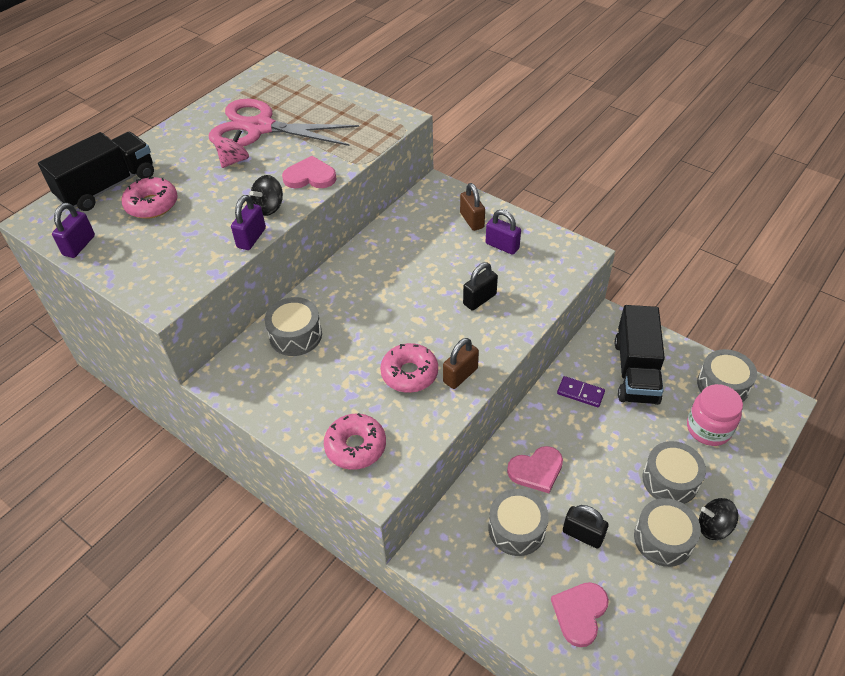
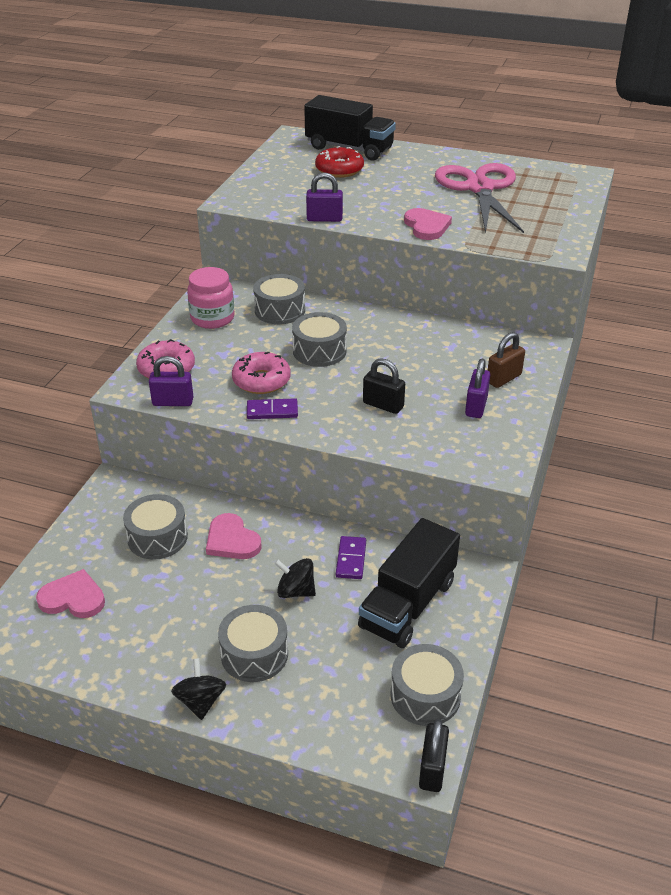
camera: 70 degrees right, 10 degrees down
purple padlock [52,203,95,258] -> purple padlock moved to [149,356,193,406]
pink donut [122,177,178,219] -> red donut [315,146,364,178]
pink spinning top [214,129,249,168] -> none
black spinning top [250,175,283,216] -> black spinning top moved to [274,558,316,598]
brown padlock [443,338,479,389] -> purple domino [247,398,298,419]
black padlock [563,505,609,549] -> black padlock moved to [419,719,449,792]
black truck [615,305,665,405] -> black truck turned 45 degrees counterclockwise [358,518,460,648]
grey drum [634,498,701,567] -> grey drum moved to [292,312,347,367]
pink jar [687,384,743,446] -> pink jar moved to [187,267,234,329]

